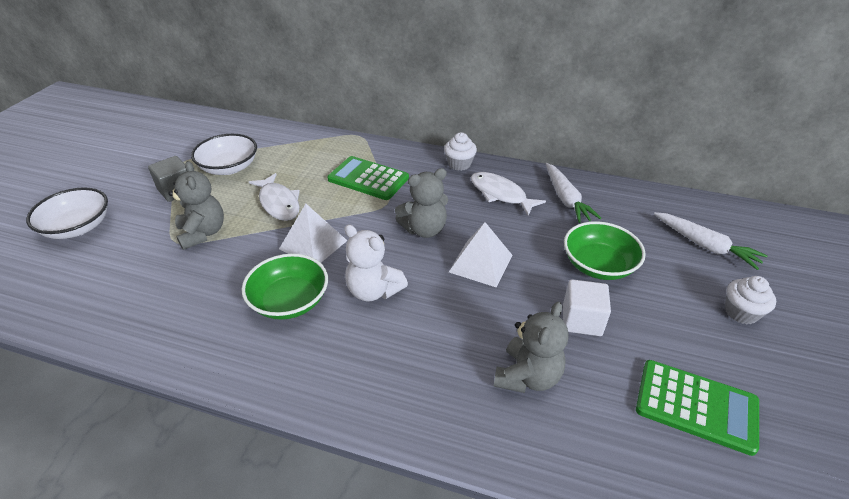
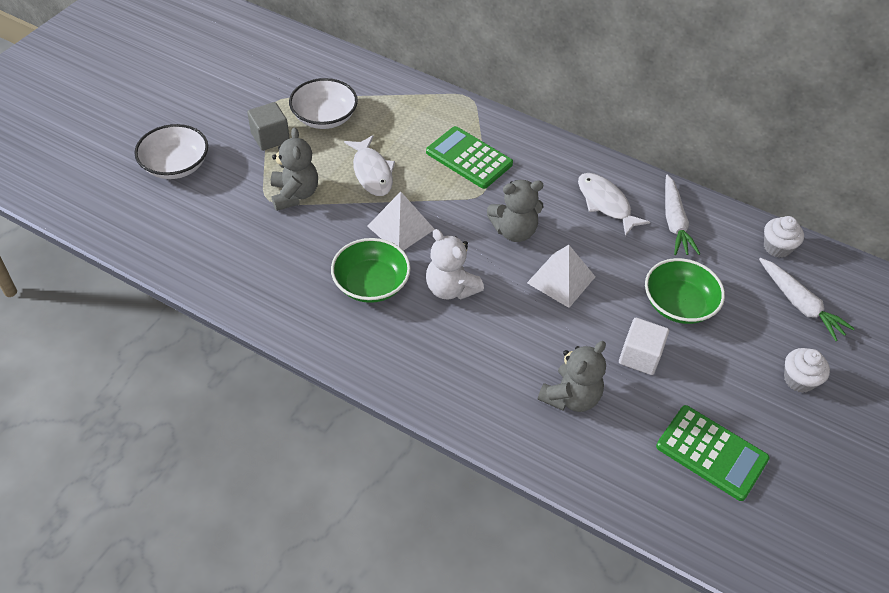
camera: 10 degrees right, 10 degrees up
white cupcake [444,132,477,171] -> white cupcake moved to [764,216,804,258]

